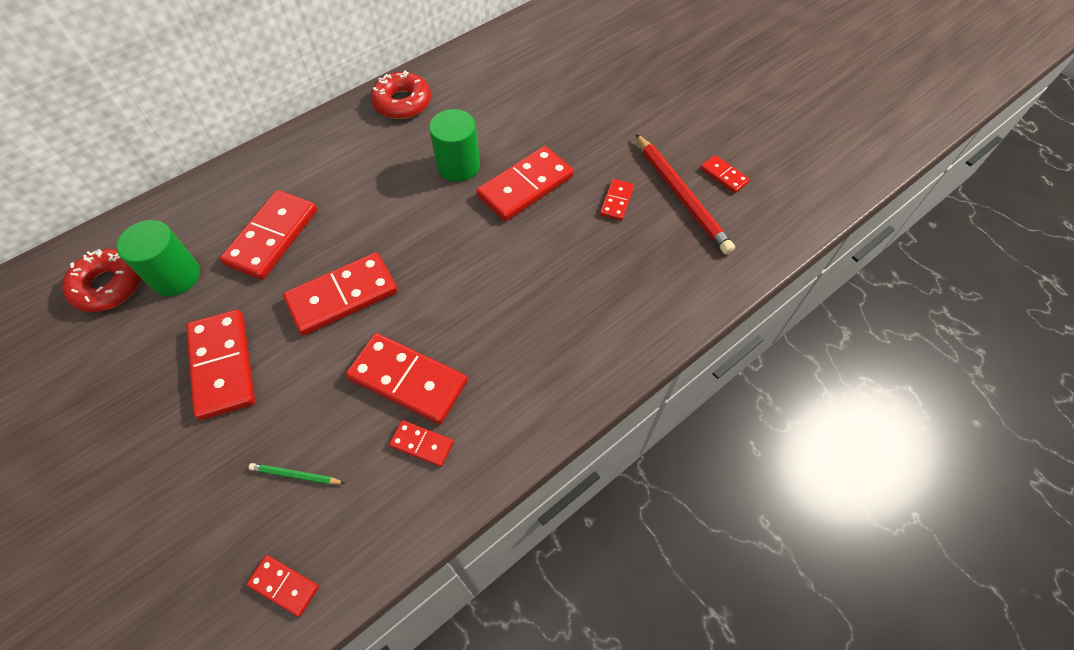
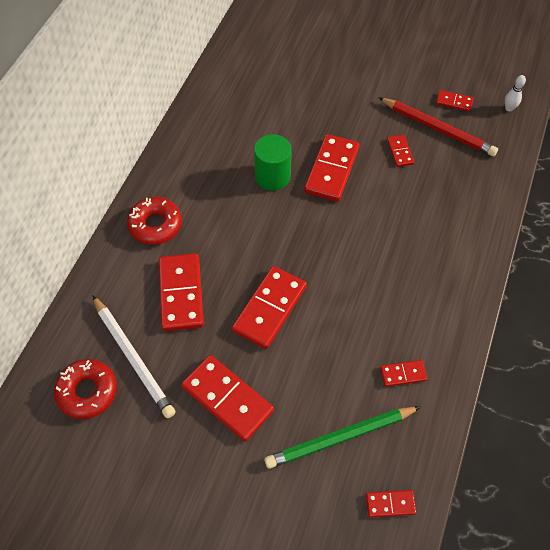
camera: 30 degrees left, 0 degrees up
green cylinder [116,220,200,296] -> white pencil [93,296,175,418]
green pencil [249,463,344,485] -> green pencil [264,406,421,469], size x2.22
red domino [346,333,468,425] -> none
red donut [371,70,431,119] -> red donut moved to [127,197,182,245]
none -> white bowling pin [505,75,526,112]

